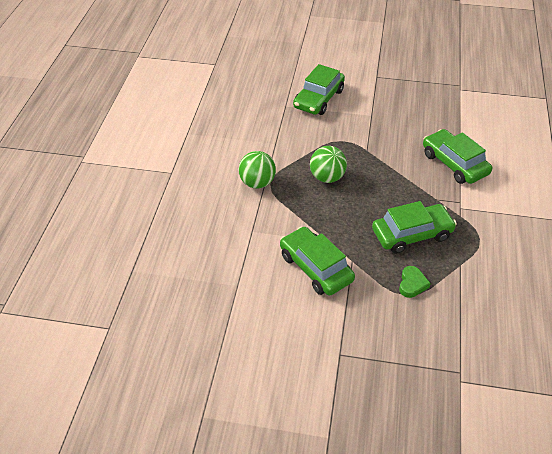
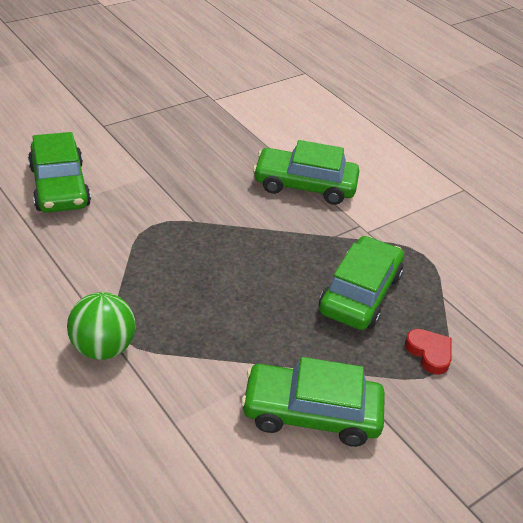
camera: 50 degrees left, 5 degrees down
green ball [310,146,347,183] -> none
green heart [399,266,431,298] -> red heart [405,329,452,375]

